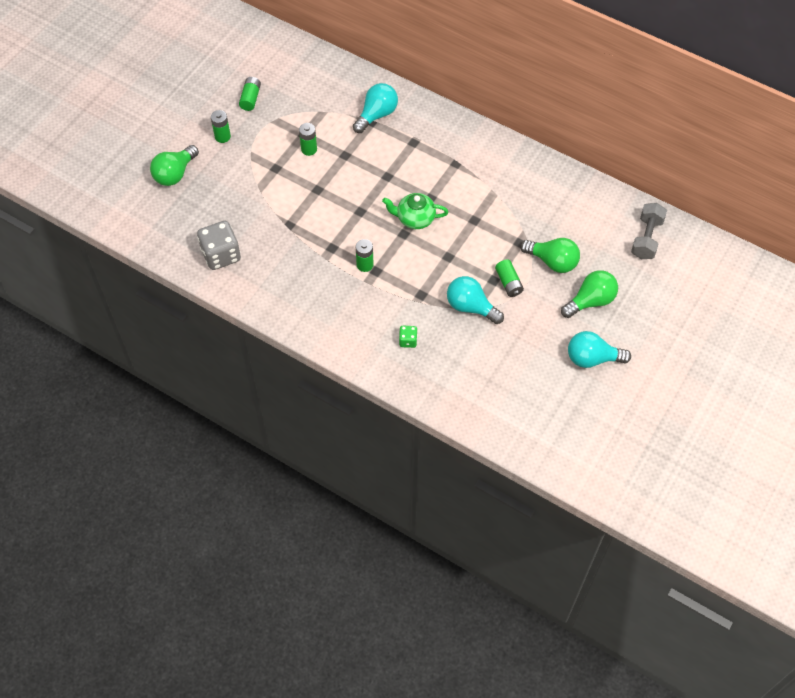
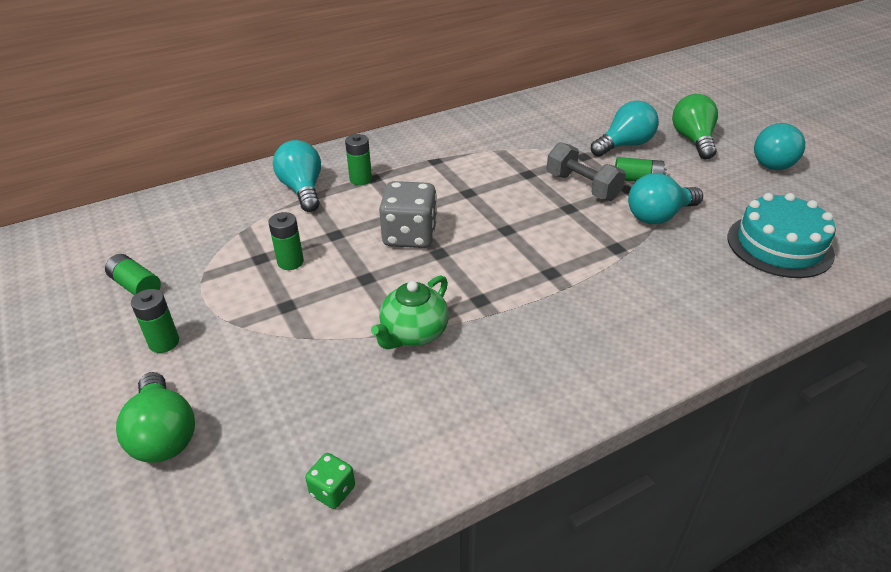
camera: 60 degrees left, 20 degrees down
grey dice [197,221,241,270] -> grey dice moved to [379,181,437,248]
green battery [356,239,374,272] -> green battery moved to [345,134,372,185]
green teapot [382,193,448,229] -> green teapot moved to [371,275,449,349]
green dice [399,326,418,348] -> green dice moved to [305,453,355,509]
green light bulb [520,238,580,273] -> turquoise light bulb [591,100,659,157]
grey dumbbell [631,203,667,259] -> grey dumbbell moved to [547,142,626,201]
none -> turquoise cake [727,193,836,278]

